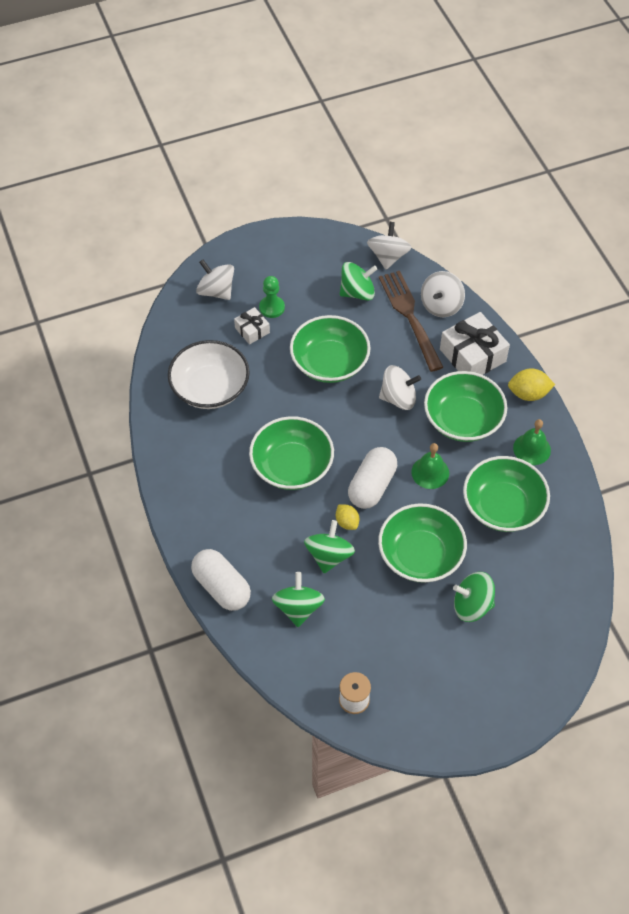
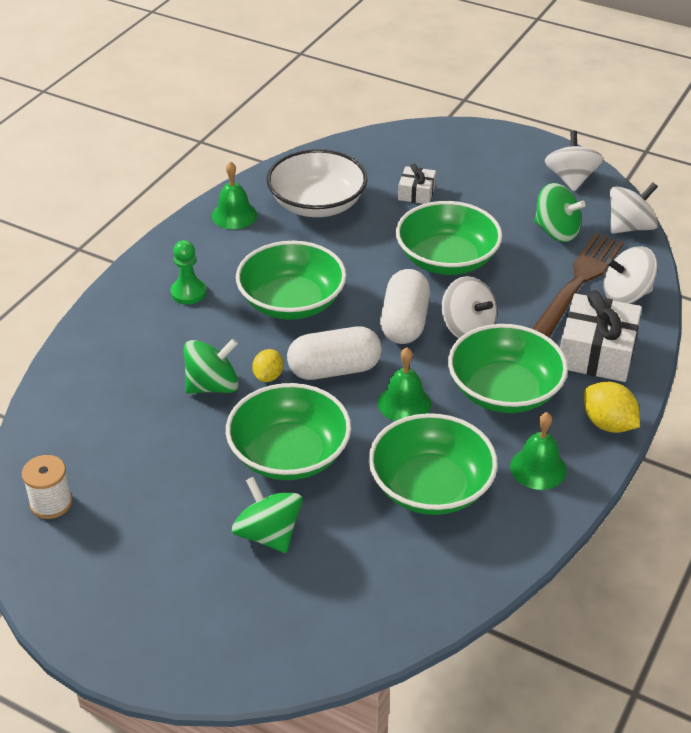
camera: 50 degrees right, 15 degrees down
white capsule [191,549,251,611] -> white capsule moved to [380,269,430,344]
white spinning top [196,260,234,300] -> white spinning top moved to [545,131,604,191]
green pawn [259,276,285,318] -> green pawn moved to [171,240,207,304]
green spinning top [272,572,325,627] -> none
none -> green bell [212,161,257,229]

